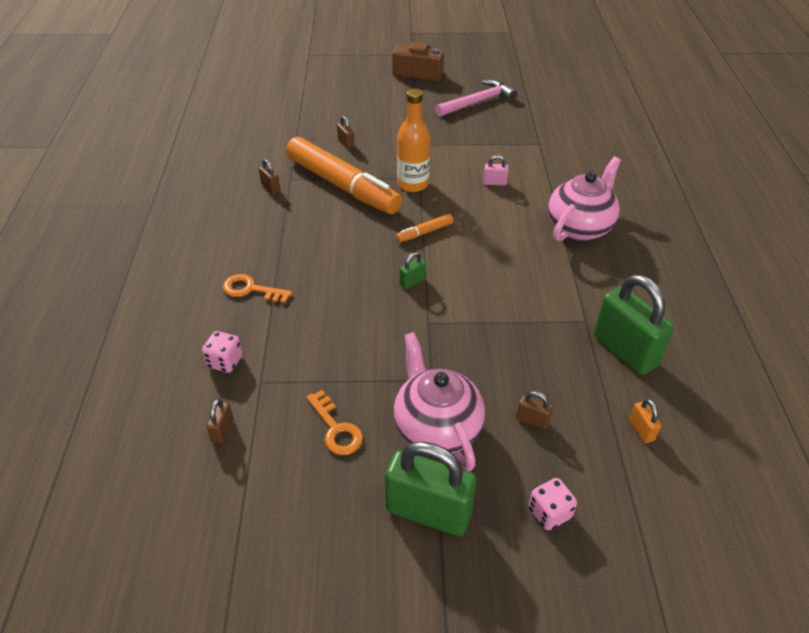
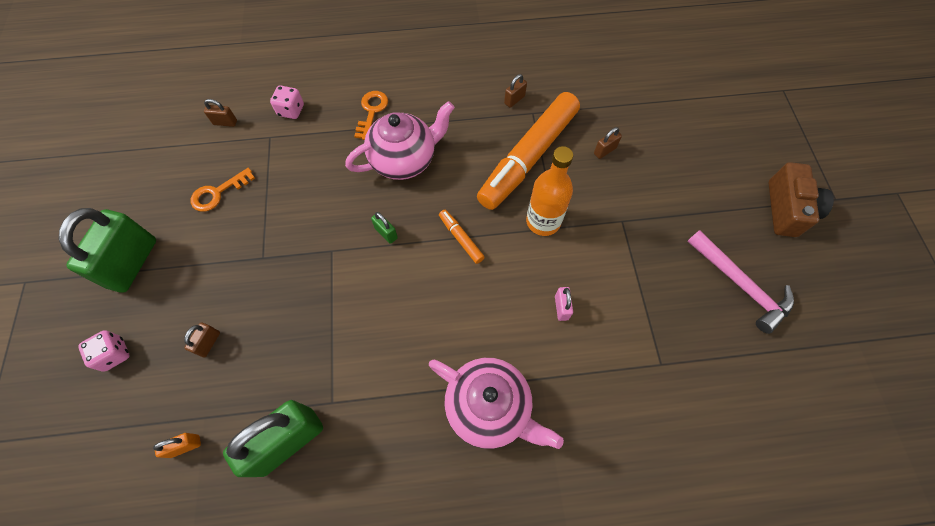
camera: 85 degrees right, 20 degrees up
pink teapot [394,332,485,472] -> pink teapot moved to [345,101,455,180]

